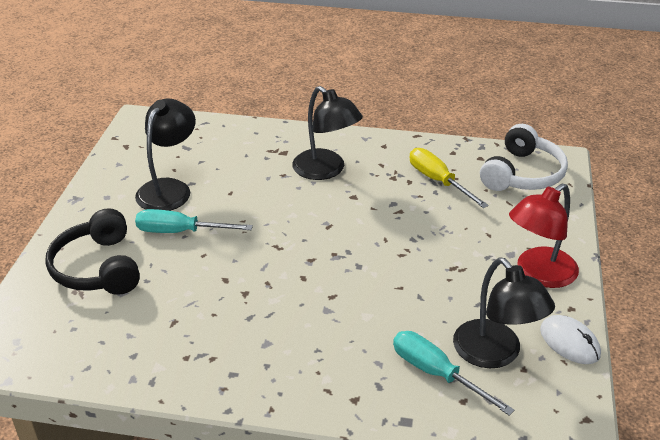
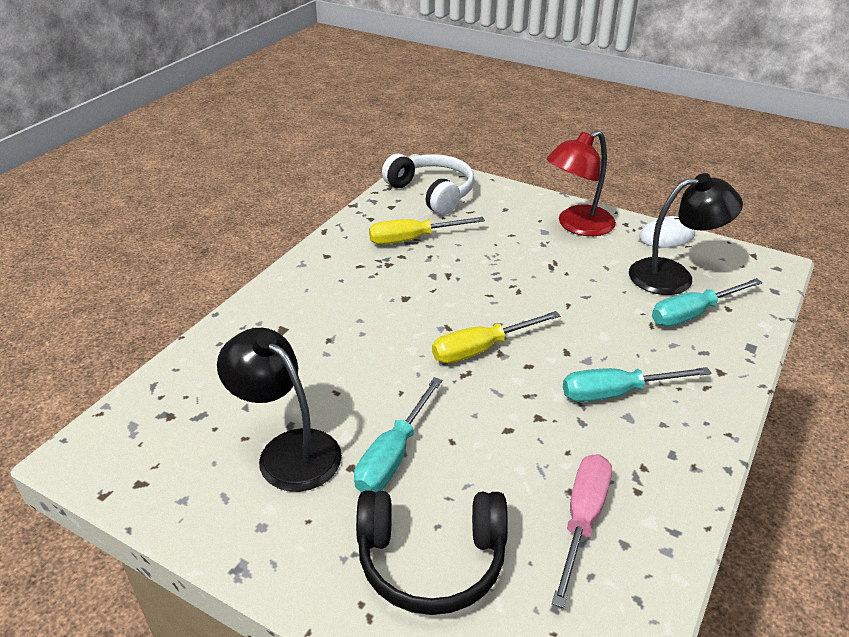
camera: 70 degrees left, 0 degrees up
black lamp [292,86,363,180] -> none
red lamp [509,184,579,288] -> red lamp turned 75 degrees clockwise [547,130,616,236]
none -> yellow screwdriver [432,311,560,363]
none -> pink screwdriver [552,454,612,608]
none -> turquoise screwdriver [563,367,711,402]

